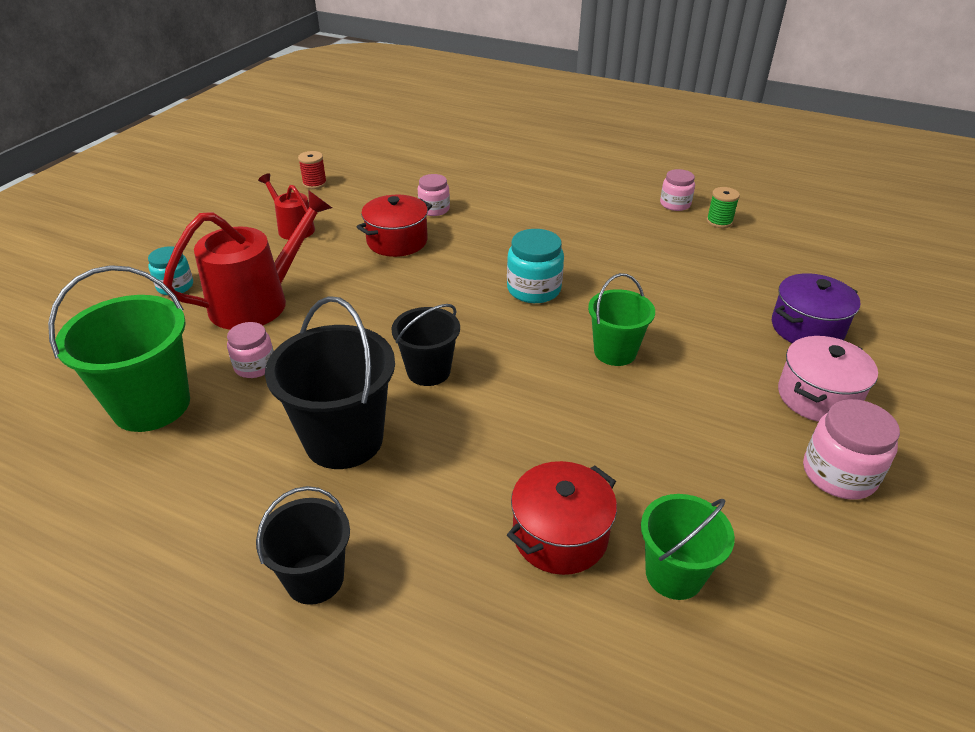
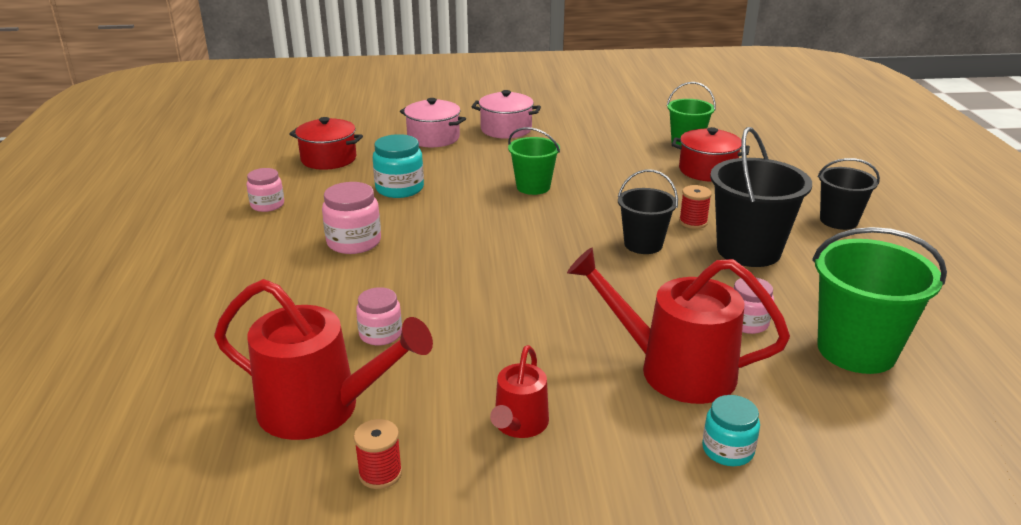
camera: 120 degrees left, 10 degrees down
red pot [357,195,432,257] -> red pot moved to [289,117,363,170]
turquoise jar [507,229,564,303] -> turquoise jar moved to [373,134,424,198]
green spool [706,187,740,228] -> none
purple pot [772,273,860,343] -> pink pot [400,98,466,147]
pink jar [803,399,900,500] -> pink jar moved to [322,182,381,254]
none -> red watering can [214,279,433,440]
none -> red spool [679,185,712,229]

